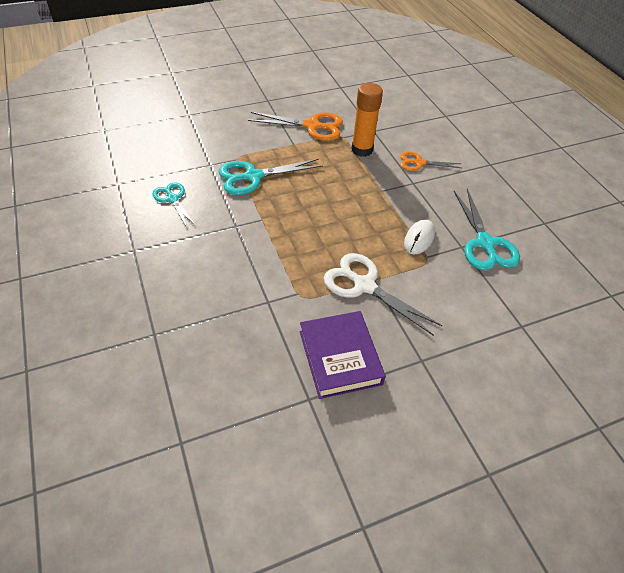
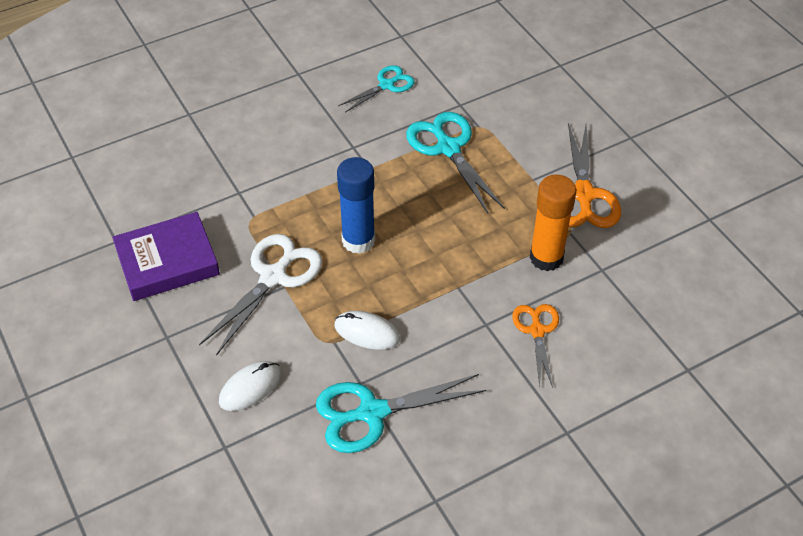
camera: 85 degrees right, 0 degrees up
none -> white mouse [219,361,281,411]
none -> blue glue stick [337,157,375,254]

